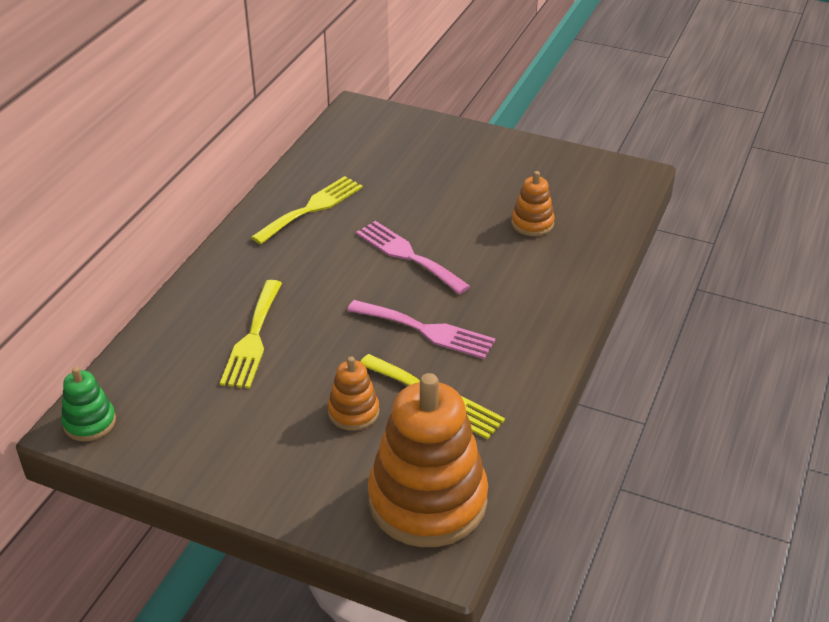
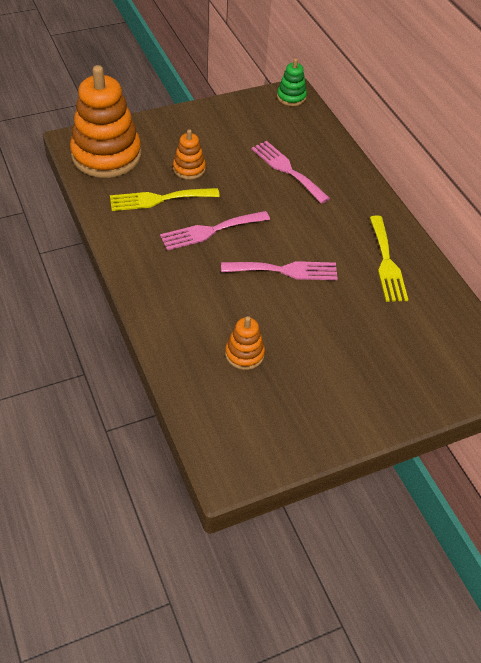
camera: 130 degrees right, 10 degrees up
yellow fork [220,280,282,389] -> pink fork [251,141,330,204]

